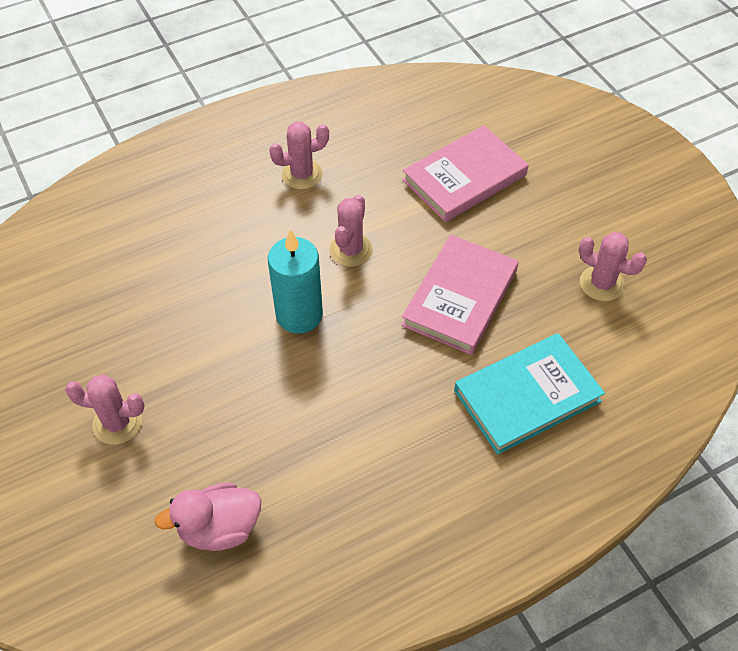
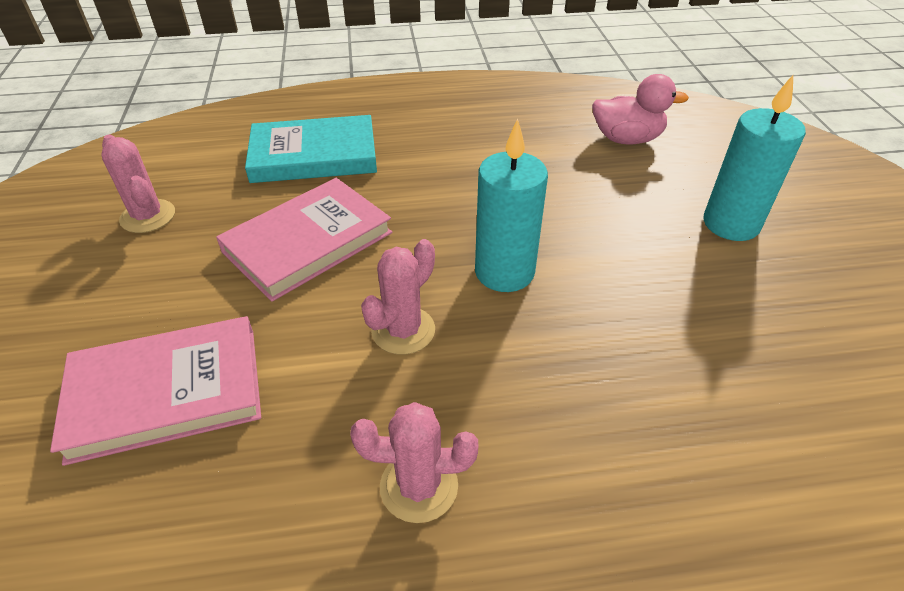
camera: 160 degrees left, 10 degrees down
pink cactus [65,374,145,445] -> turquoise candle [704,75,806,241]

